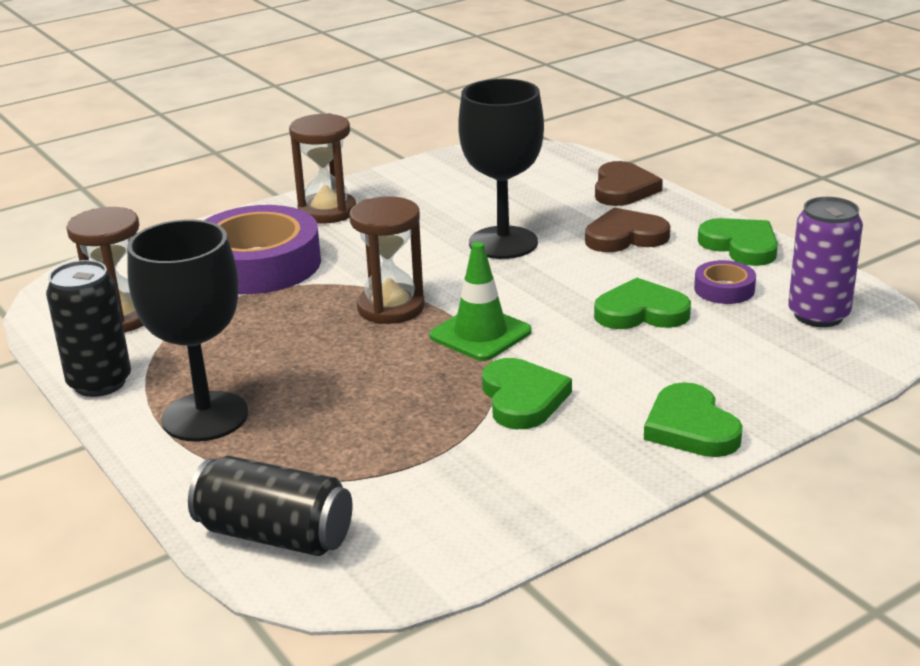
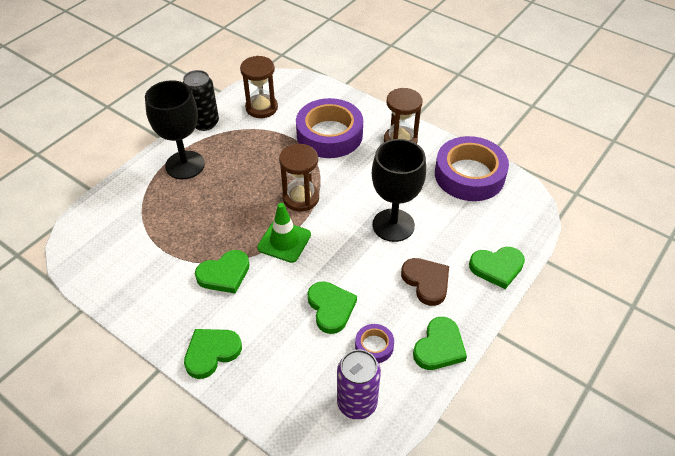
camera: 70 degrees right, 20 degrees up
black can [188,456,352,556] -> none
brown heart [595,161,663,206] -> green heart [469,247,525,289]
none -> purple tape [435,136,509,201]

